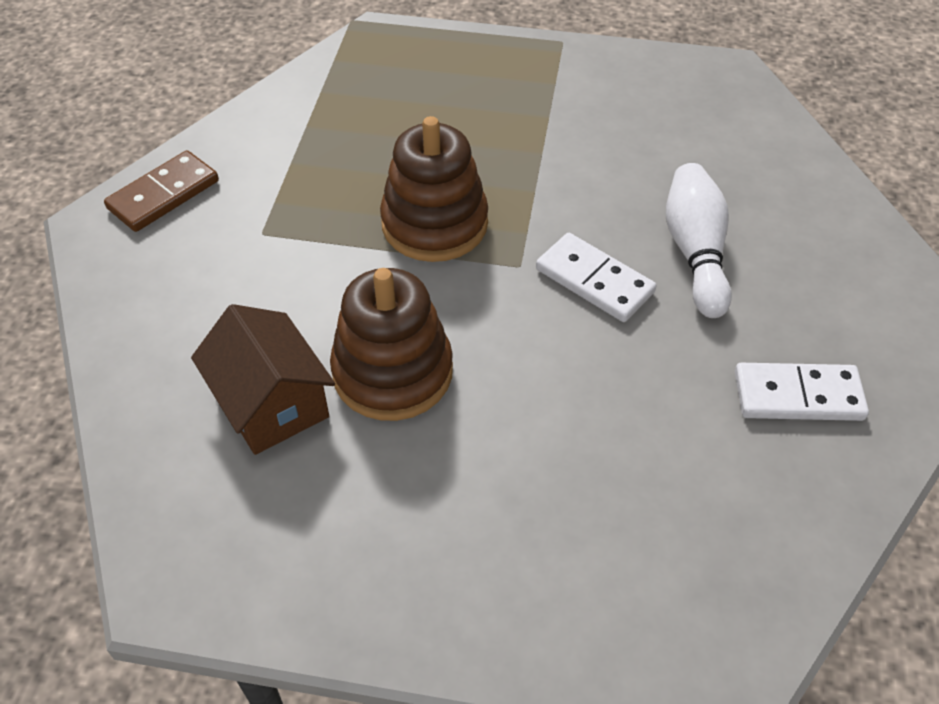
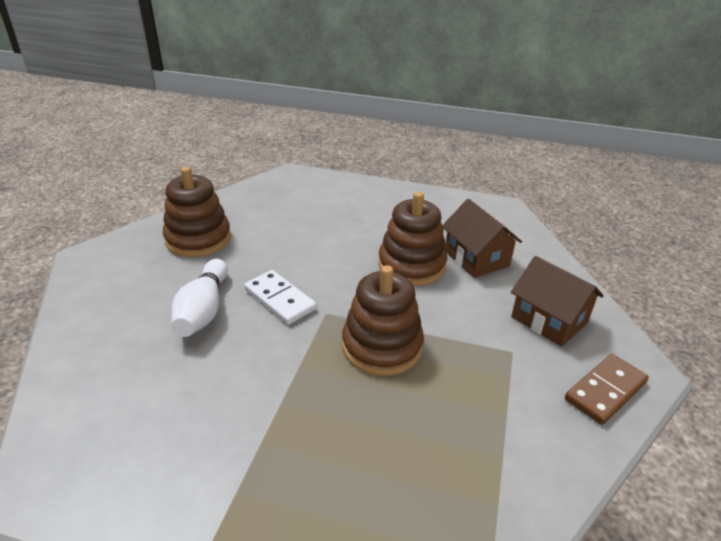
camera: 175 degrees left, 15 degrees down
white domino [735,363,869,421] -> brown stacking toy [163,167,231,257]
none -> brown house [511,256,604,347]

